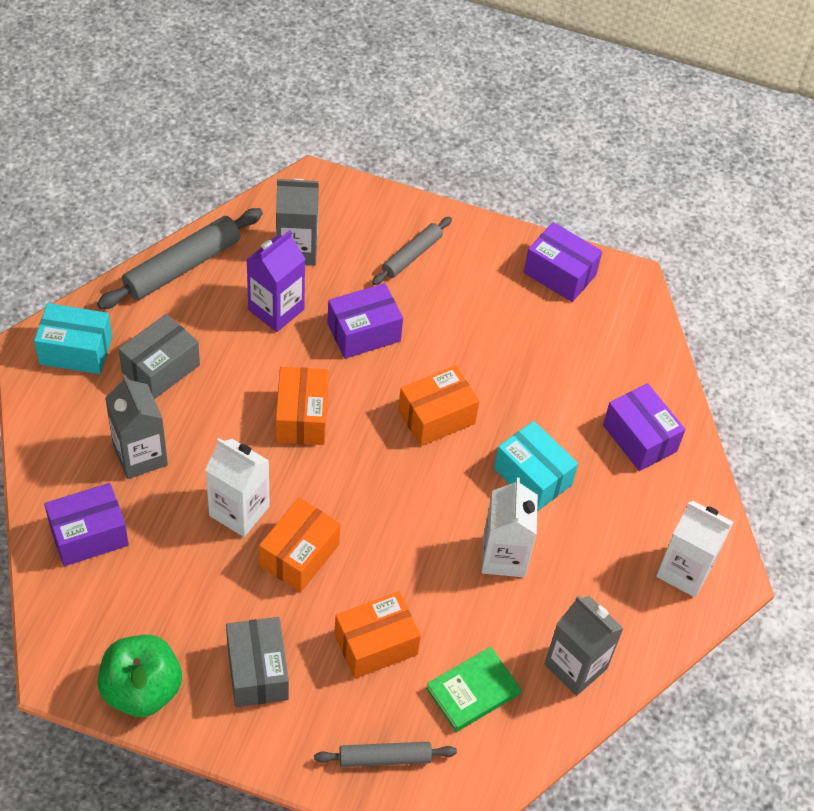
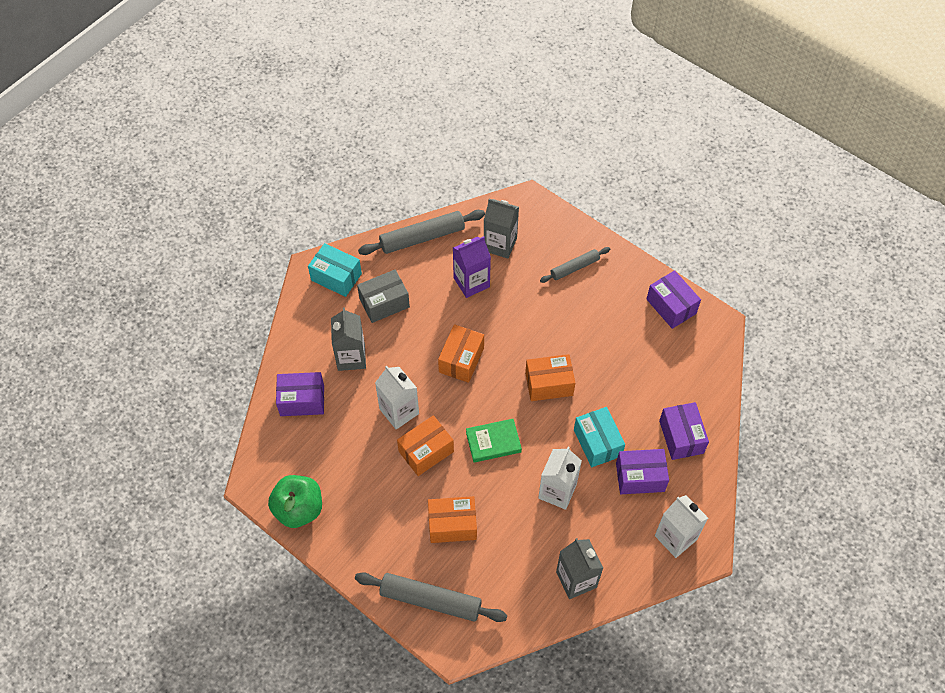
camera: 25 degrees right, 5 degrees up
grey box [226,617,289,707] -> none
grey rolling pin [314,742,457,767] -> grey rolling pin [355,572,507,622], size x1.67
purple box [327,283,403,359] -> purple box moved to [616,449,669,494]
green book [426,647,521,732] -> green book moved to [466,419,522,463]

